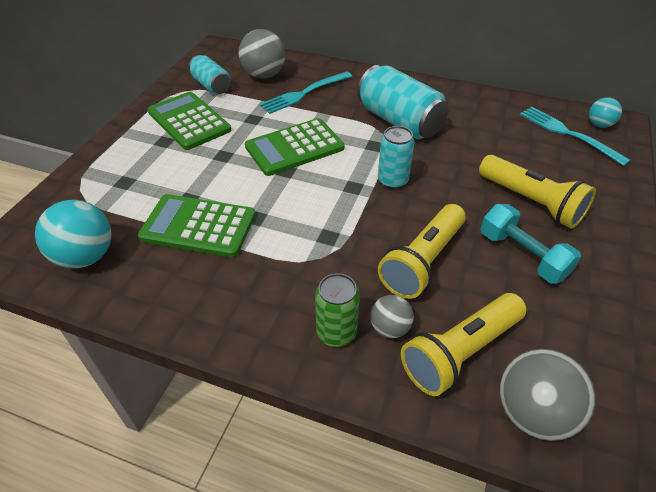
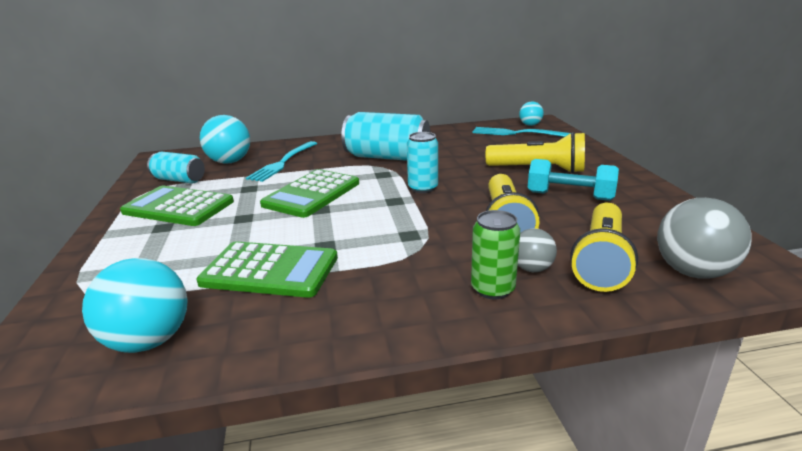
camera: 30 degrees left, 20 degrees down
green calculator [138,194,256,257] -> green calculator turned 150 degrees counterclockwise [196,241,338,298]
grey ball [239,29,285,79] -> turquoise ball [200,115,250,164]

